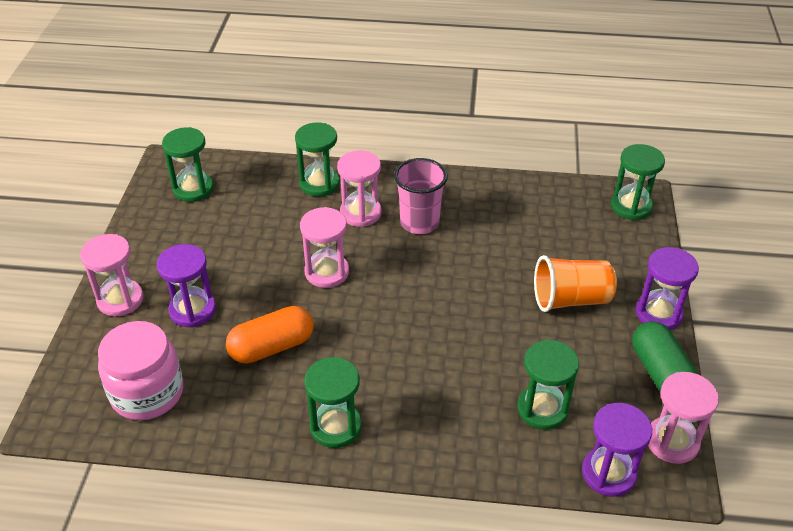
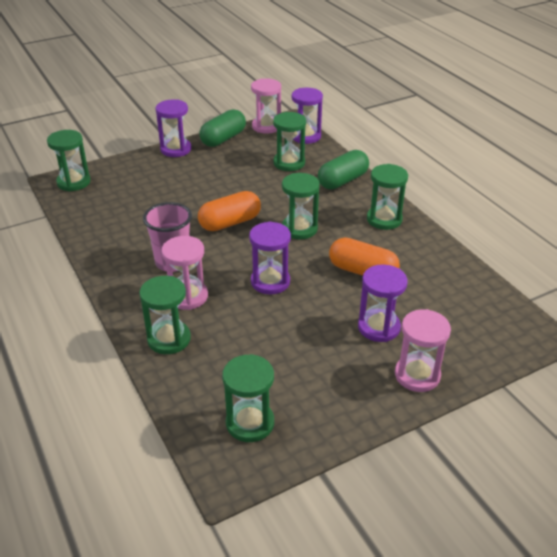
camera: 125 degrees left, 5 degrees down
pink jar [98,321,183,420] -> none
pink hourglass [300,207,349,288] -> purple hourglass [249,222,291,294]
orange cup [534,255,617,312] -> none
none -> orange capsule [198,191,261,231]
none -> green hourglass [282,173,320,239]
none -> green capsule [318,150,369,189]

